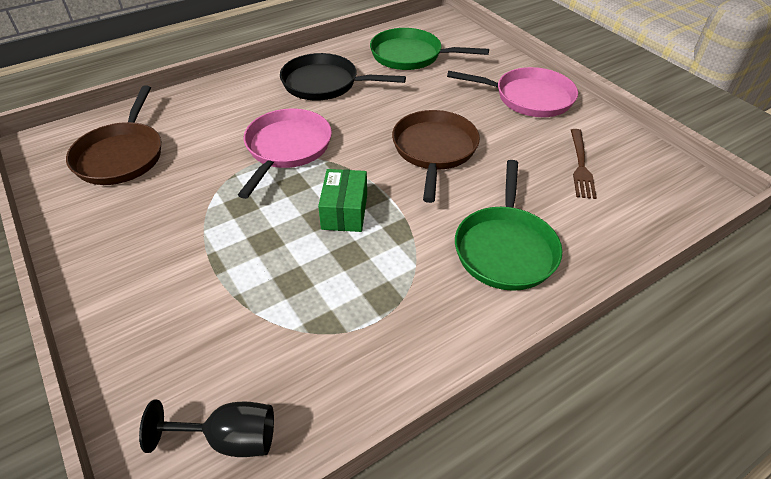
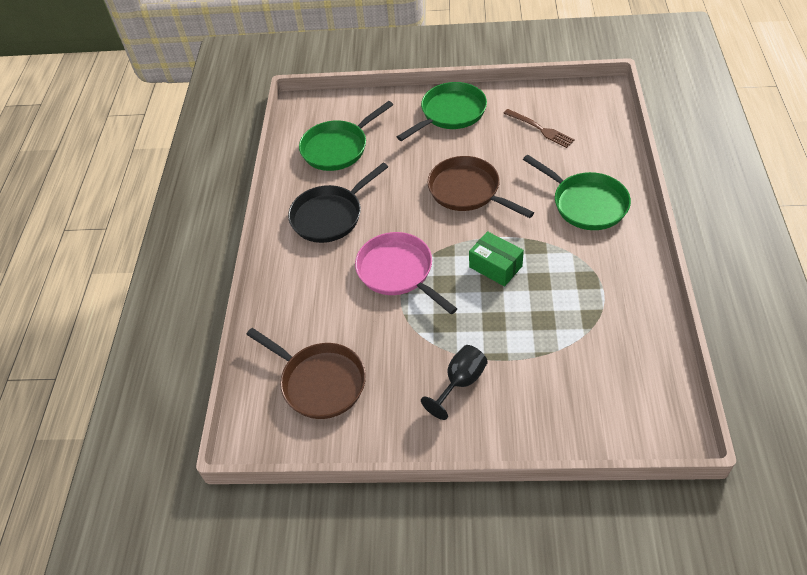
camera: 50 degrees left, 5 degrees up
black goblet [139,400,274,457] -> black goblet moved to [421,345,488,420]
pink pan [447,67,578,117] -> green pan [397,82,487,141]

